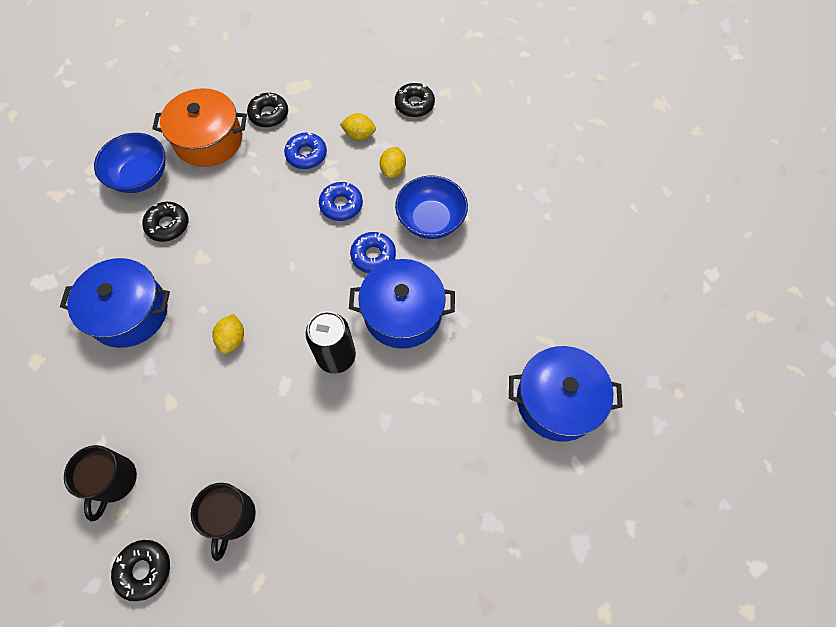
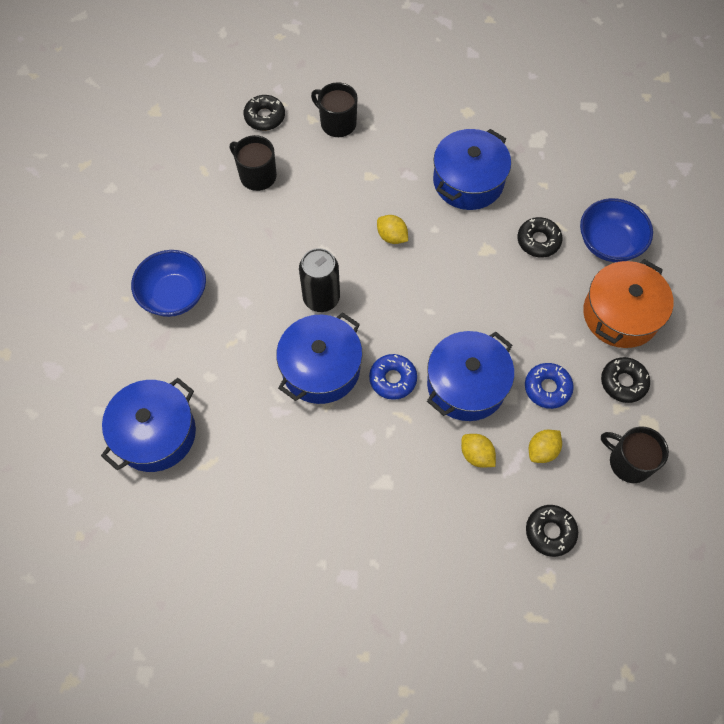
camera: 125 degrees right, 0 degrees up
blue donut [319,182,363,221] -> blue pot [427,331,514,421]
blue bowl [395,175,468,239] -> blue bowl moved to [131,250,206,317]
none -> black mug [601,427,669,483]

